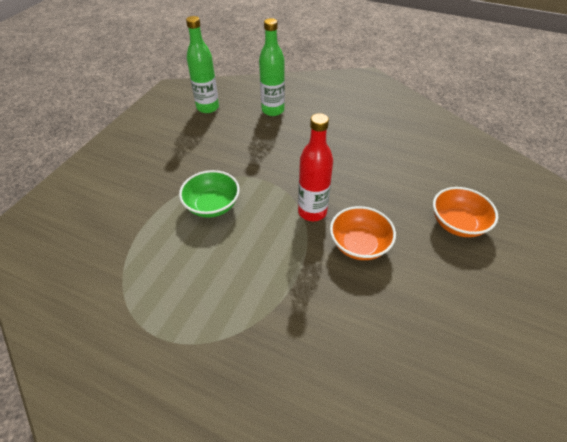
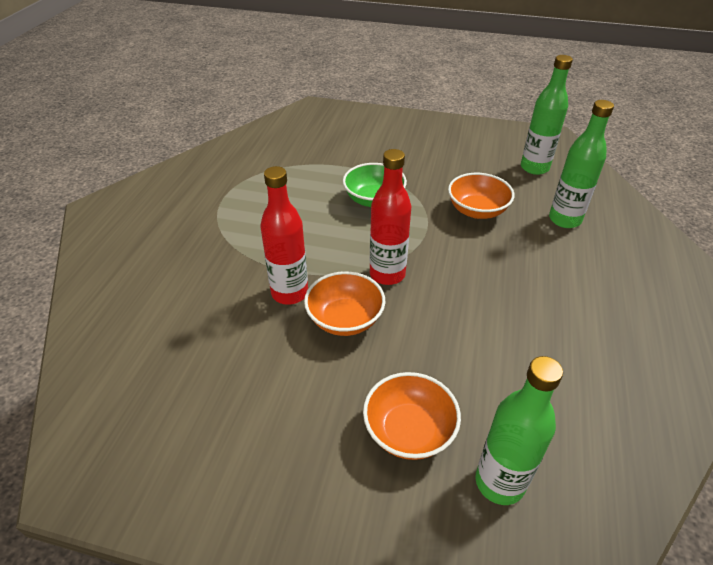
camera: 80 degrees right, 5 degrees down
none -> red bottle [261,166,308,305]
none -> orange bowl [448,173,514,219]
none -> green bottle [475,356,563,505]

